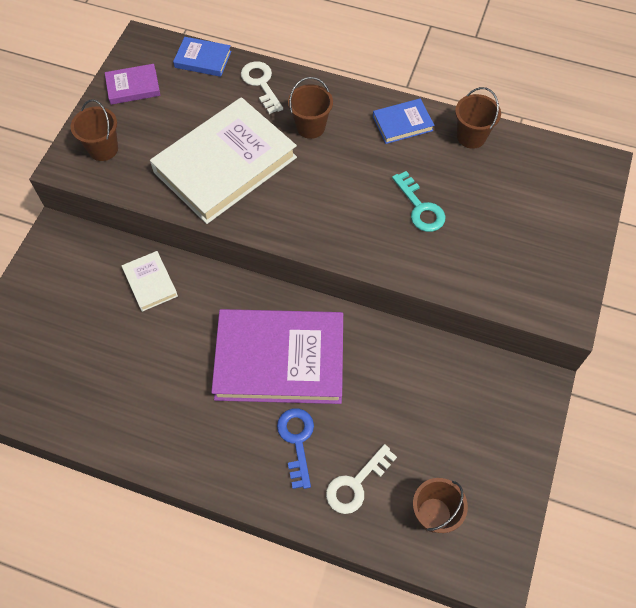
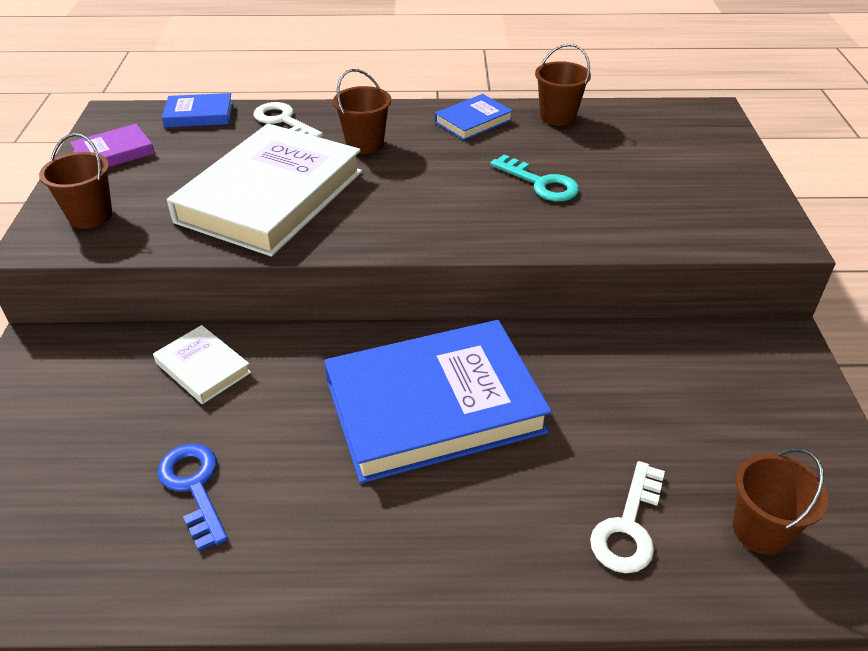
camera: 20 degrees left, 20 degrees down
purple book [211,309,343,404] -> blue book [324,320,552,483]
blue key [277,408,314,489] -> blue key moved to [158,444,228,551]

